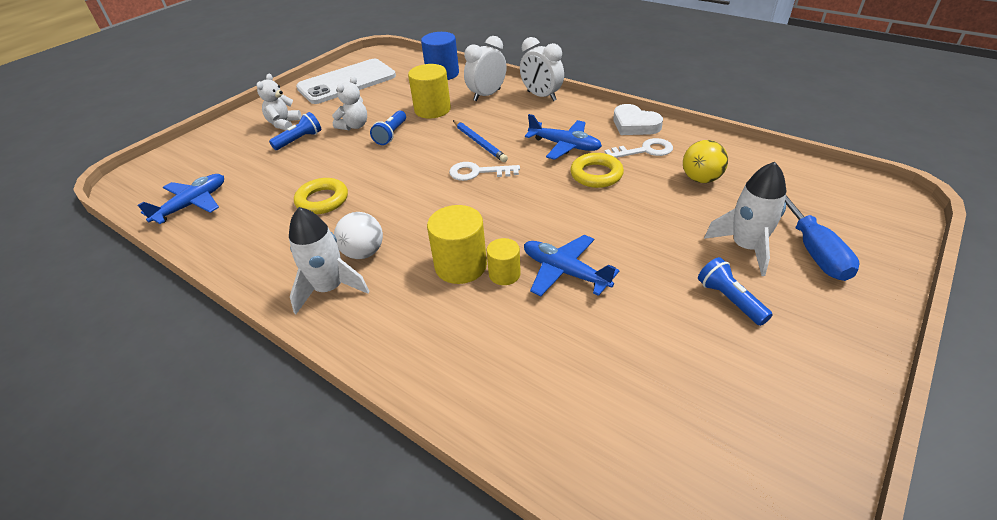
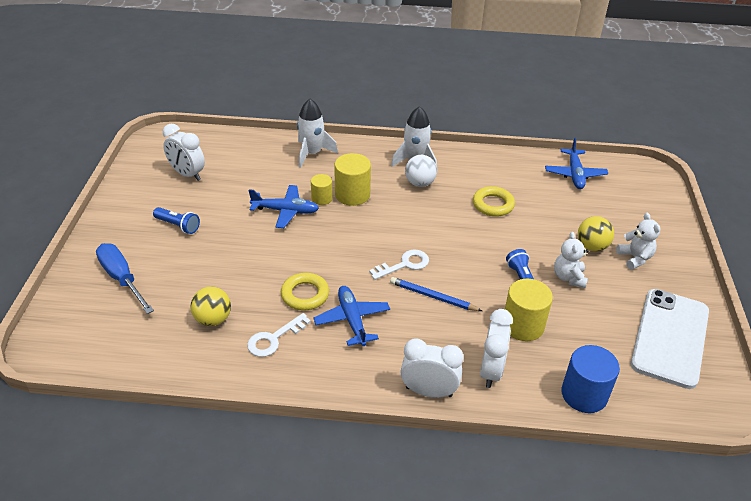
camera: 145 degrees right, 0 degrees up
blue flashlight [269,112,321,150] -> yellow ball [578,216,614,251]
blue plane [525,114,602,160] -> blue plane turned 75 degrees clockwise [313,286,390,346]
white heart [613,104,663,135] -> none
white rocket [704,162,786,276] -> white rocket moved to [297,99,338,168]
none -> white clock [163,124,205,181]

